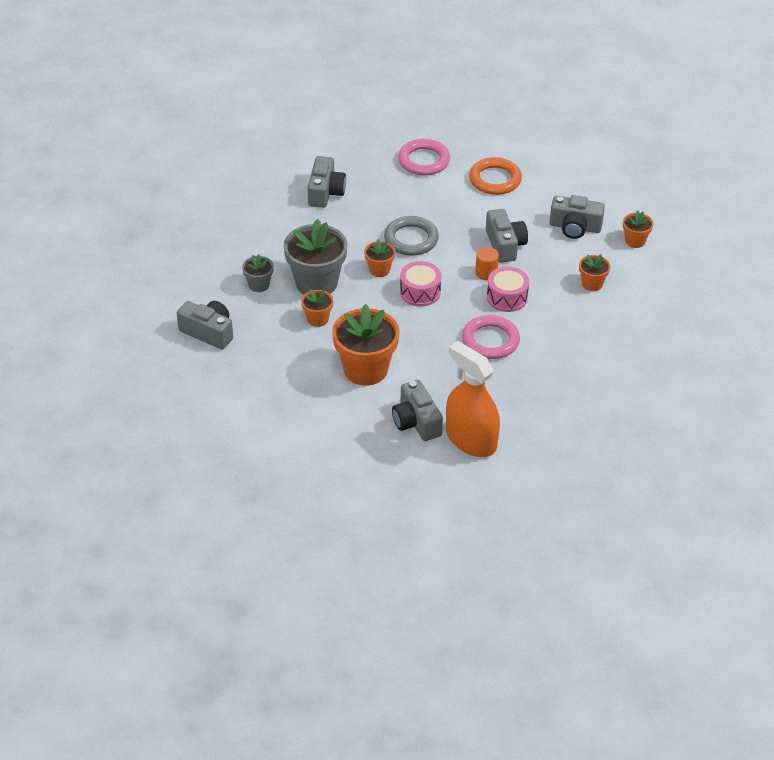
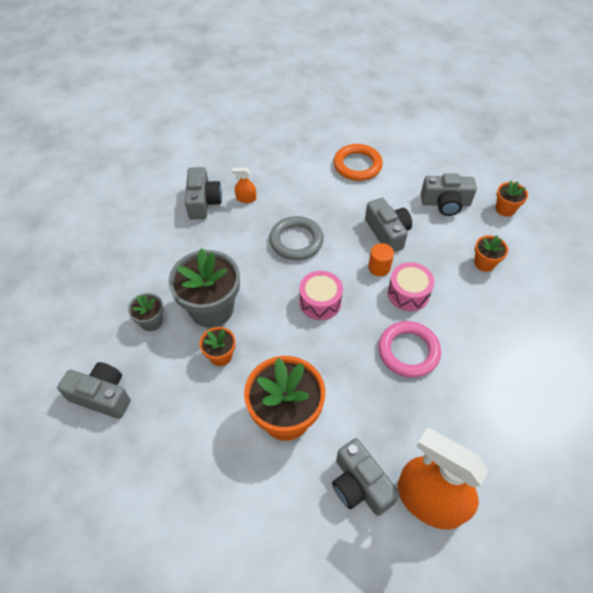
camera: 10 degrees left, 10 degrees up
orange flower pot [364,239,395,277] -> none
pink ring [398,139,450,175] -> none
none -> orange spray bottle [232,168,256,203]

